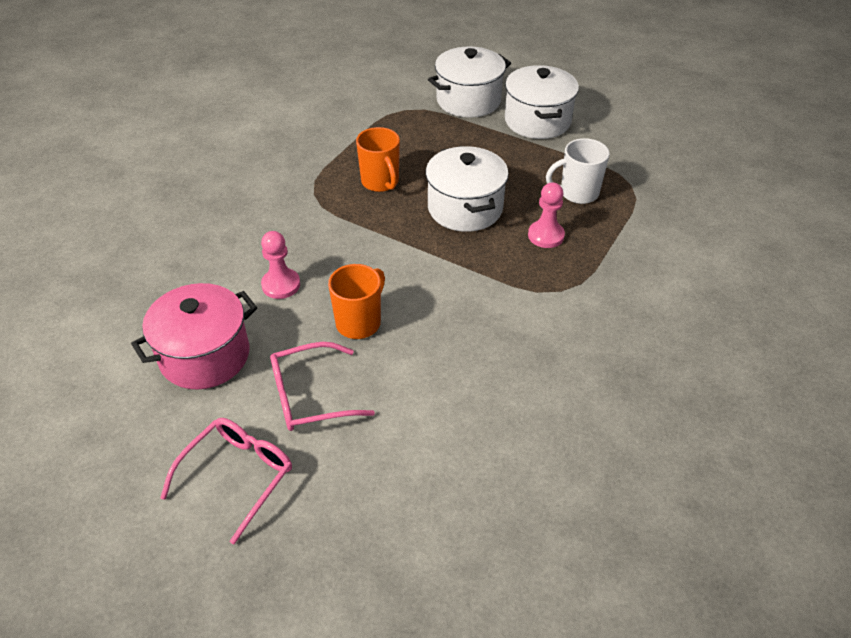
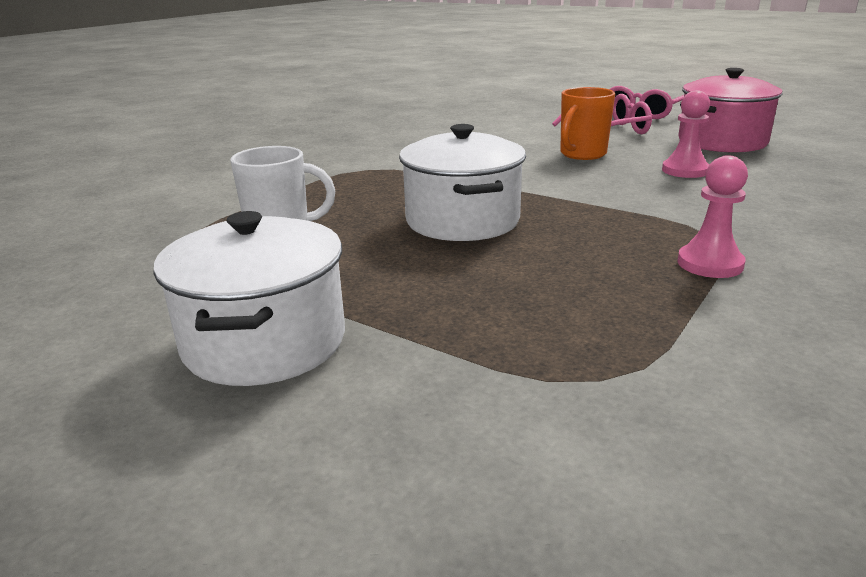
camera: 175 degrees left, 20 degrees down
orange mug [356,127,400,192] -> none
white pot [428,46,511,118] -> none
pink pawn [528,182,565,248] -> pink pawn moved to [677,155,748,278]

